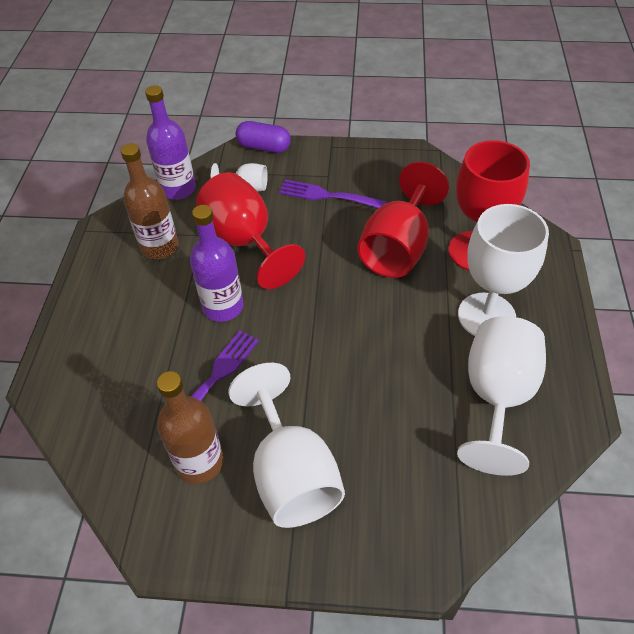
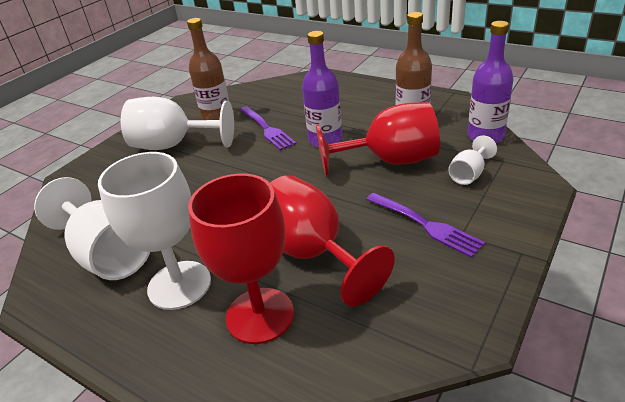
camera: 120 degrees right, 15 degrees down
purple capsule [235,121,291,153] -> none
purple fork [279,179,387,208] -> purple fork turned 90 degrees clockwise [366,193,485,258]

